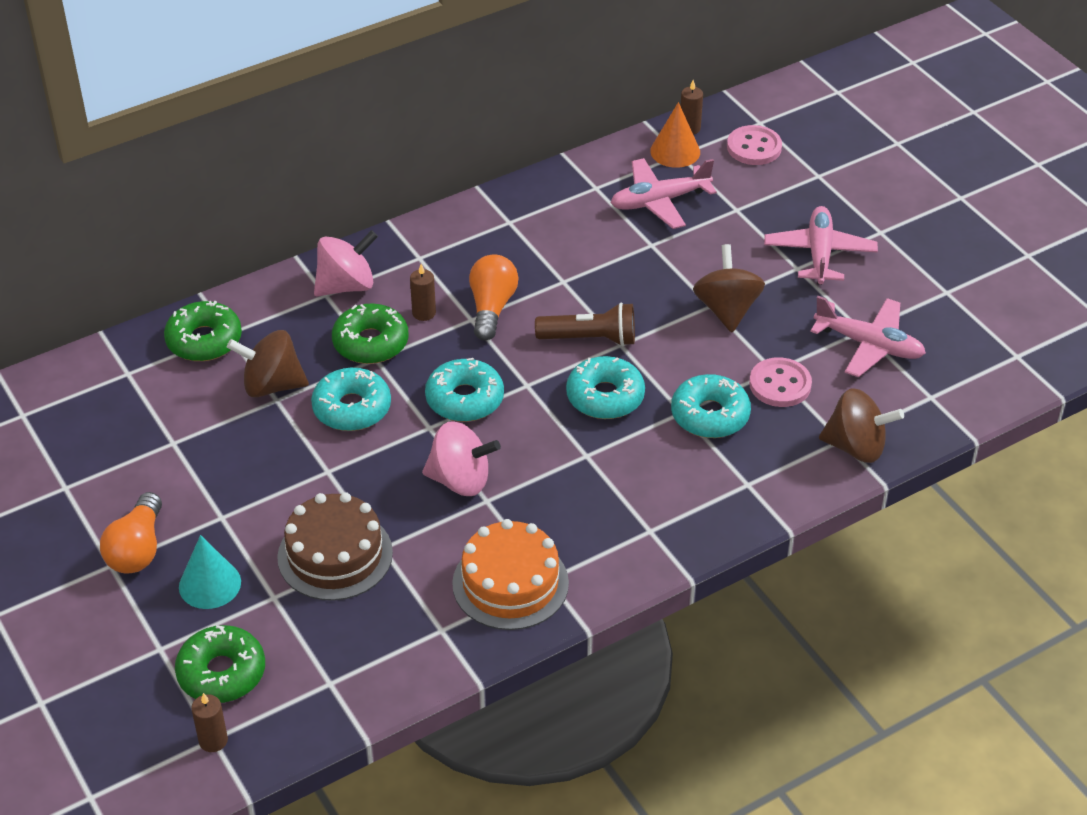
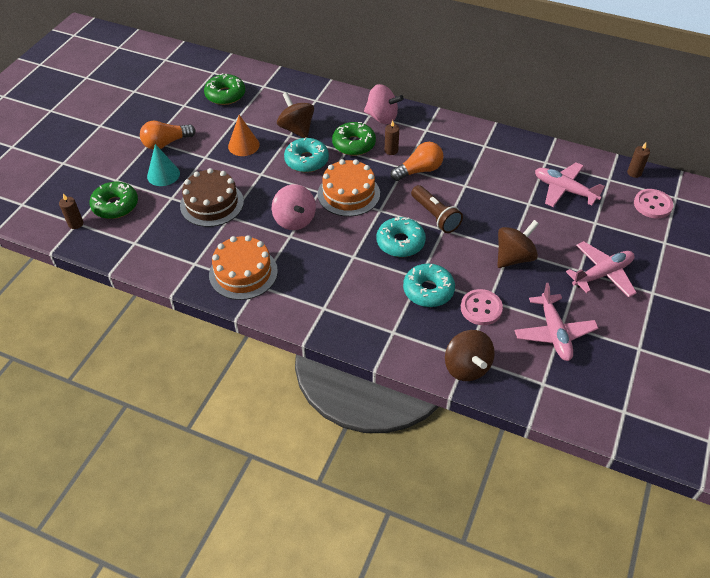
camera: 55 degrees right, 5 degrees up
green donut [164,301,242,361] -> green donut moved to [204,73,245,105]
turquoise donut [425,358,504,422] -> orange cake [318,159,380,217]
orange cone [650,102,700,168] -> orange cone moved to [228,115,260,156]

